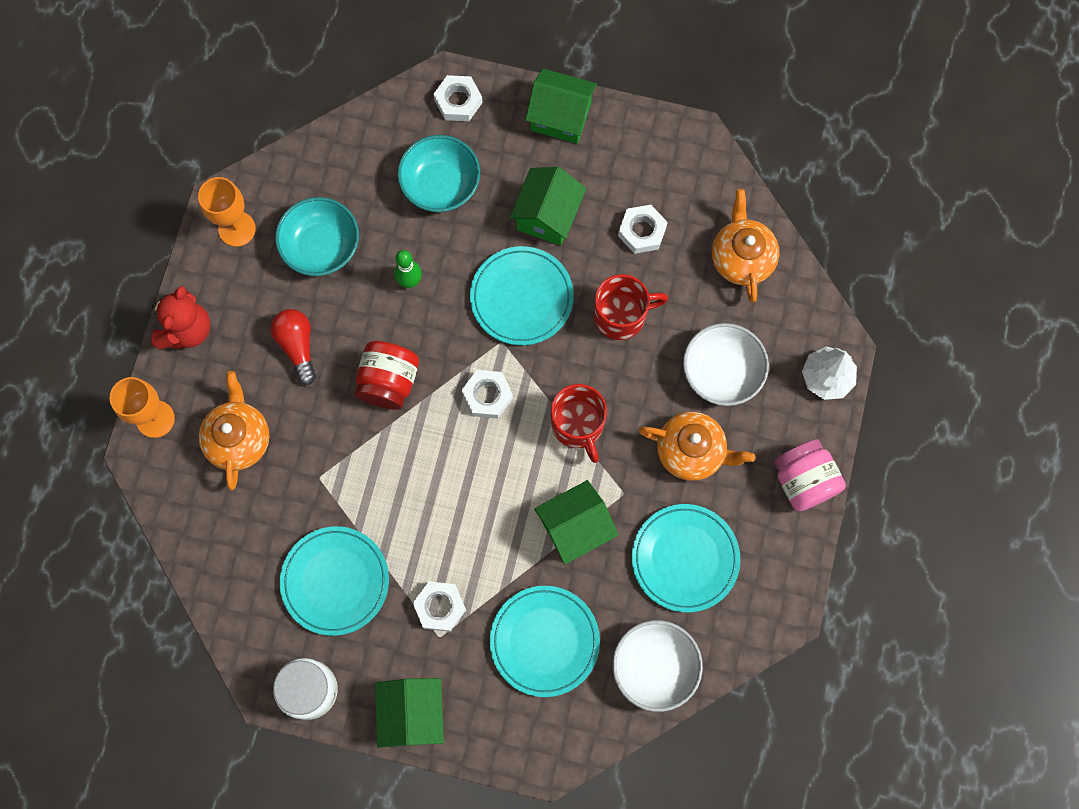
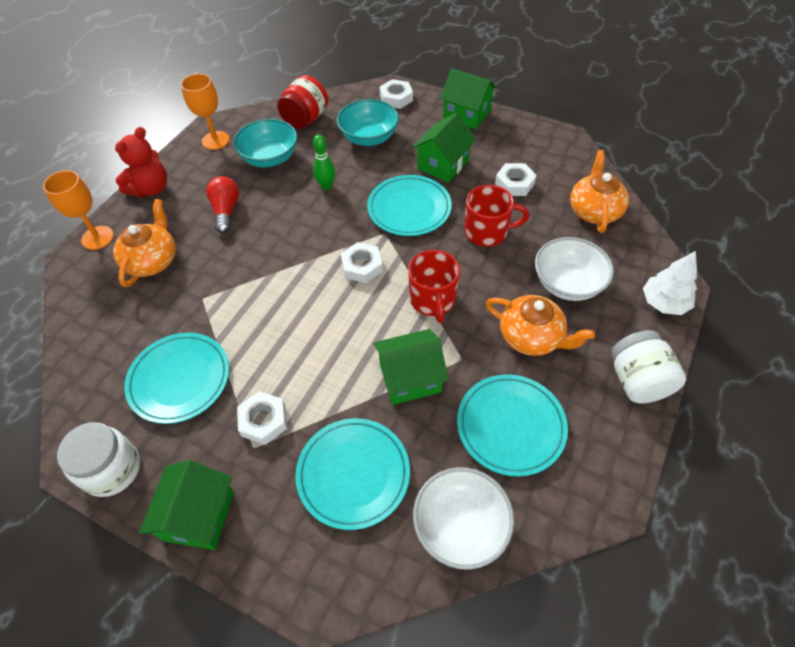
camera: 15 degrees right, 20 degrees down
red jar [354,341,419,410] -> red jar moved to [277,75,328,129]
pink jar [774,439,846,511] -> white jar [611,330,686,404]

